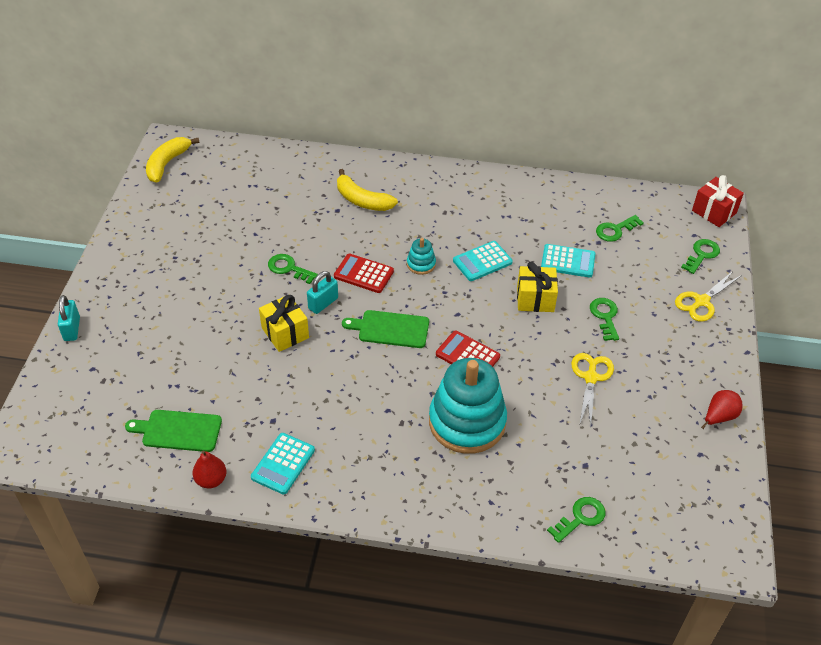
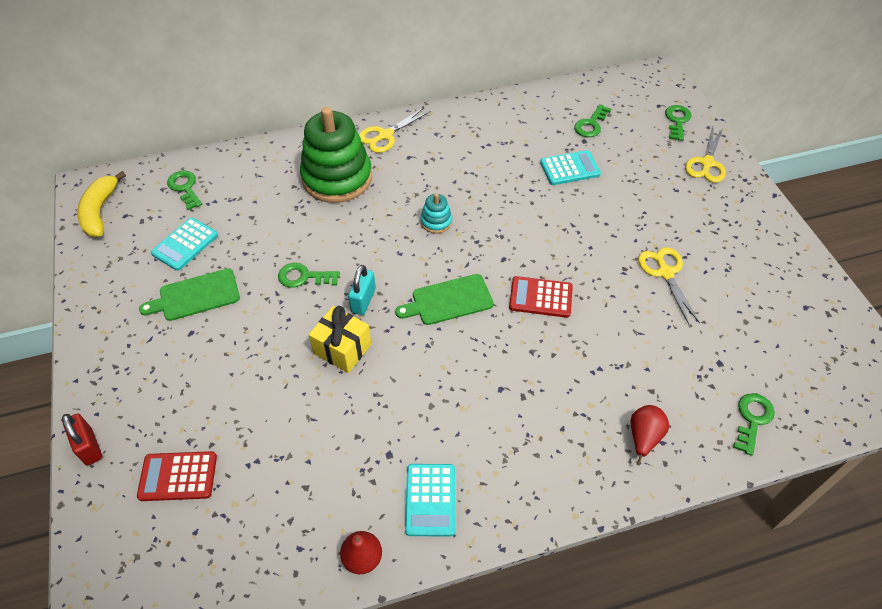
camera: 25 degrees left, 5 degrees up
turquoise padlock [58,295,80,341] -> red padlock [62,413,102,466]
green cutting board [125,410,222,452] -> green cutting board moved to [139,268,240,321]
red calculator [334,254,394,293] -> red calculator moved to [137,451,217,501]
yellow banana [337,169,398,211] -> green stacking toy [300,107,372,203]
turquoise stacking toy [429,358,507,454] -> none
turquoise calculator [453,241,513,281] -> turquoise calculator moved to [151,218,218,271]
yellow gift [517,262,558,312] -> none
green key [590,298,619,341] -> green key moved to [167,170,202,210]
red gift [692,175,744,227] -> none
red pear [701,390,743,429] -> red pear moved to [631,405,669,466]
none -> yellow scissors [359,108,430,153]

